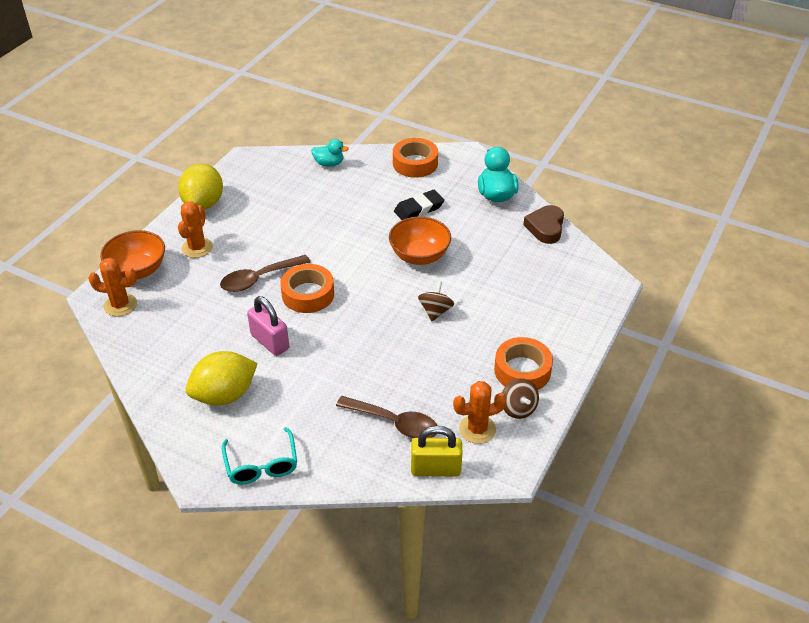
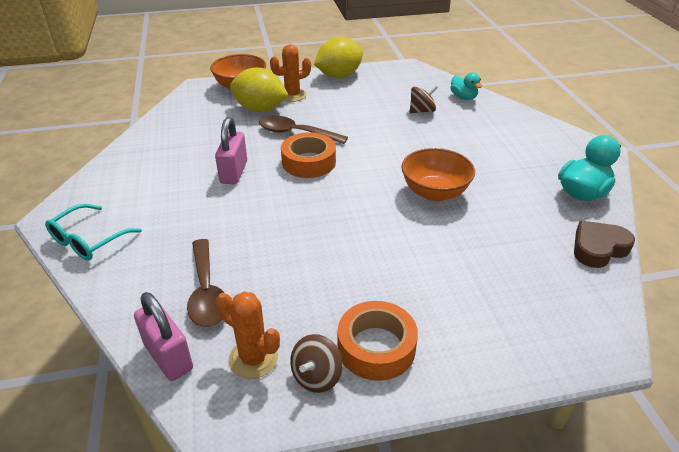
camera: 50 degrees right, 5 degrees down
orange cactus [88,258,137,317] -> none
yellow lemon [186,351,258,406] -> yellow lemon moved to [230,67,288,112]
orange tape [393,138,438,178] -> none
black eraser [394,190,444,220] -> none
yellow padlock [411,426,462,477] -> pink padlock [134,292,193,381]
brown spinning top [418,281,454,321] -> brown spinning top moved to [410,85,438,113]

